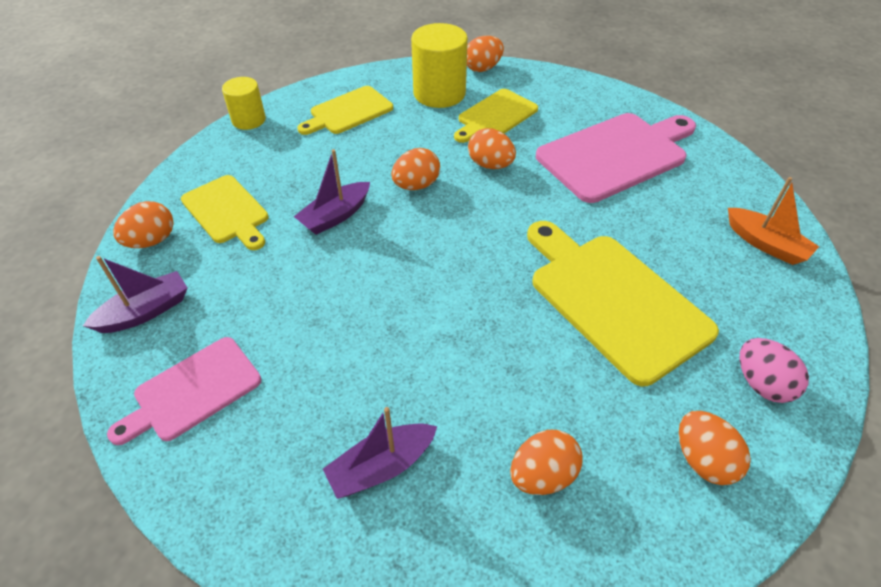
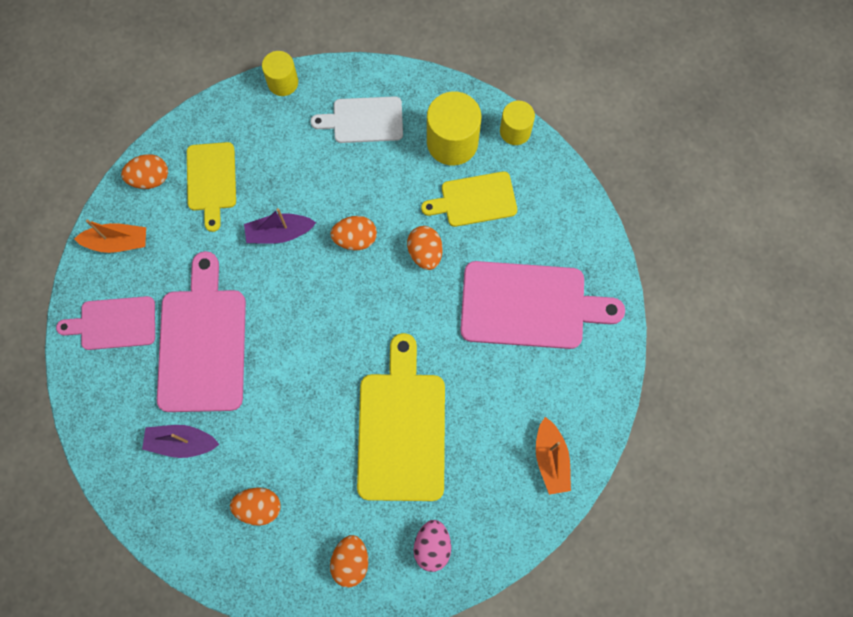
camera: 35 degrees right, 25 degrees up
purple boat [83,256,188,333] -> orange boat [74,220,146,253]
yellow cutting board [297,86,393,135] -> white cutting board [310,96,403,143]
orange egg [467,36,504,72] -> yellow cylinder [500,101,535,145]
none -> pink cutting board [157,251,246,412]

